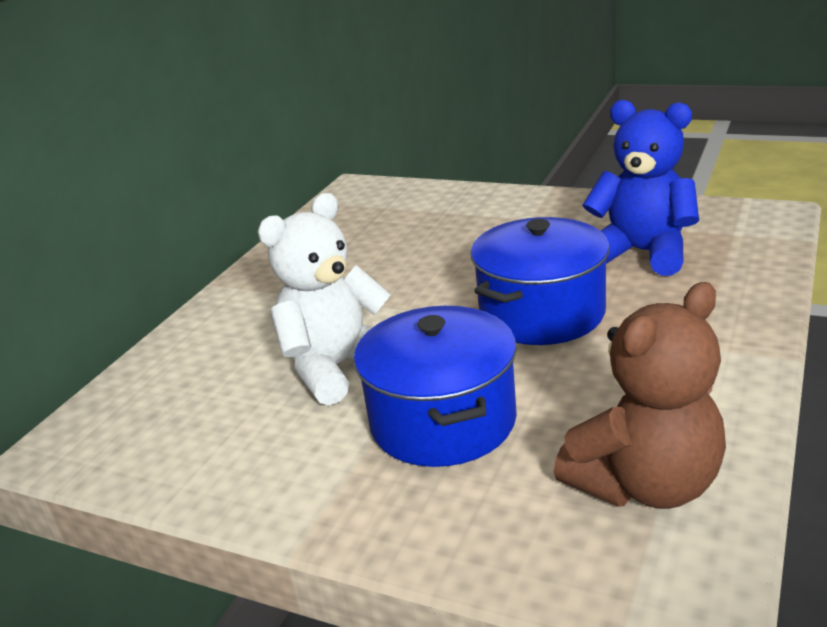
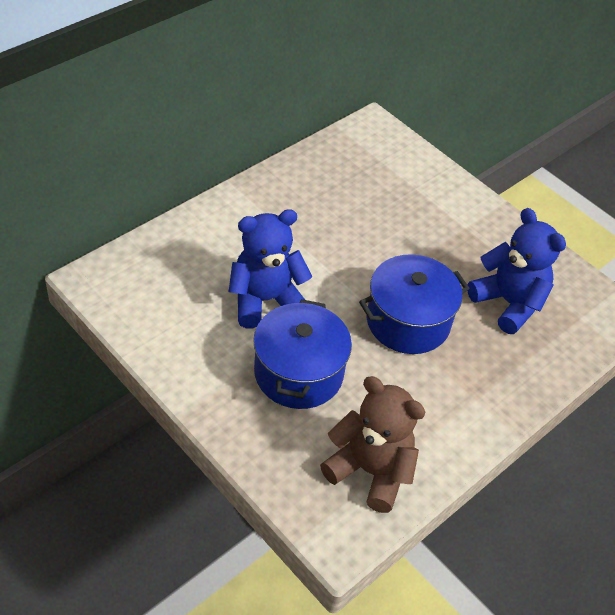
camera: 15 degrees right, 20 degrees up
white teddy bear [258,193,391,405] -> blue teddy bear [228,209,313,329]
brown teddy bear [554,282,726,509] -> brown teddy bear turned 135 degrees counterclockwise [320,376,425,513]

